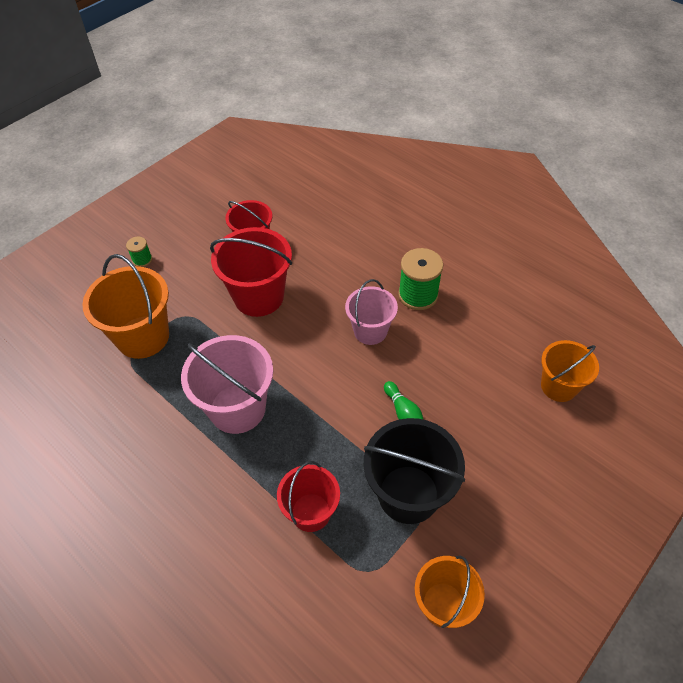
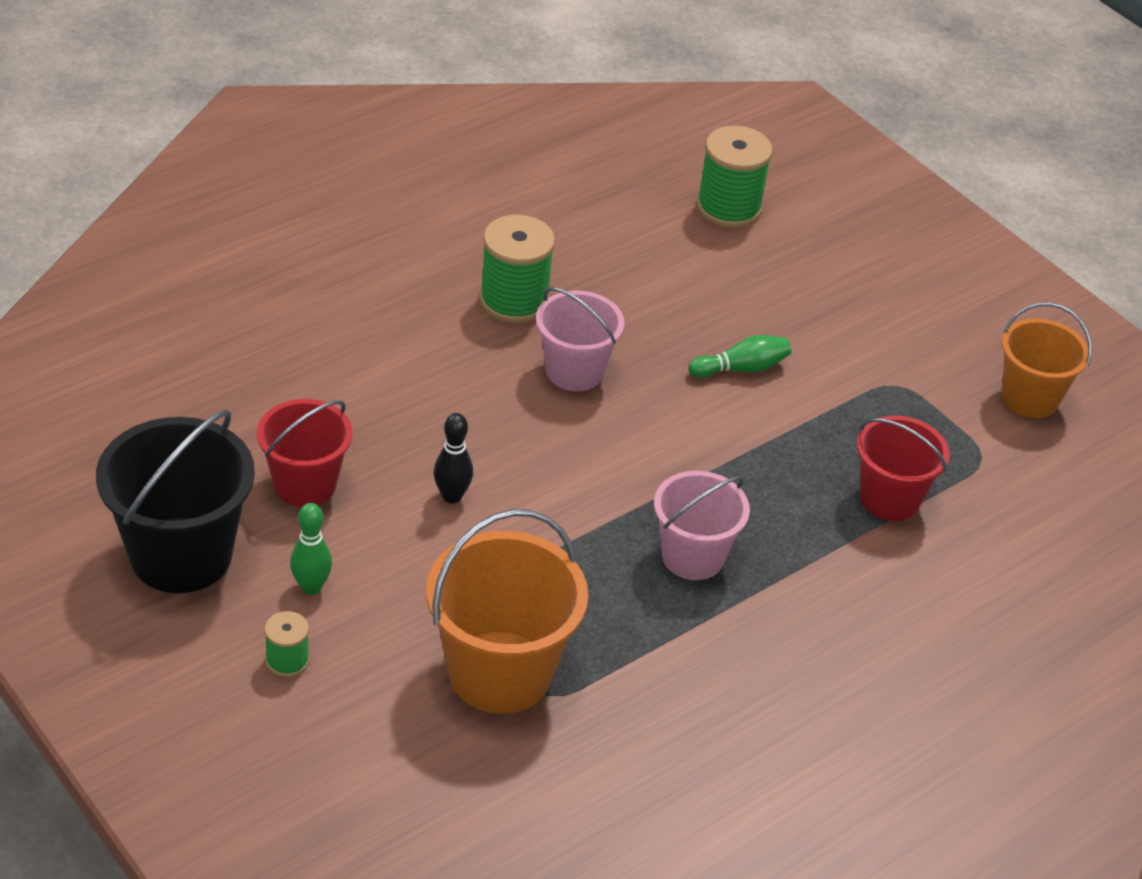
camera: 85 degrees left, 10 degrees down
pink bucket [181,335,273,434] -> pink bucket [654,471,750,580], size x0.64
red bucket [210,227,292,317] -> black bowling pin [434,413,473,503]
black bucket [364,418,465,524] -> black bucket moved to [96,409,255,593]
orange bucket [541,340,599,402] -> green spool [697,125,773,228]
none -> green bowling pin [290,503,332,595]

